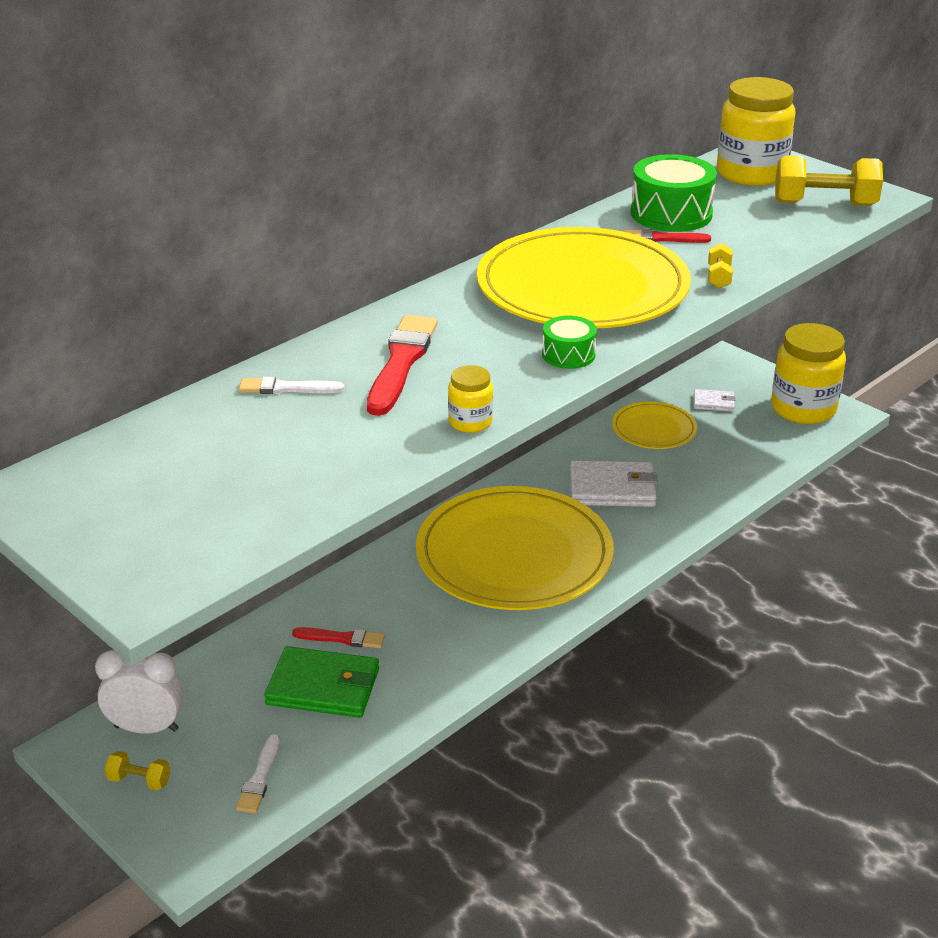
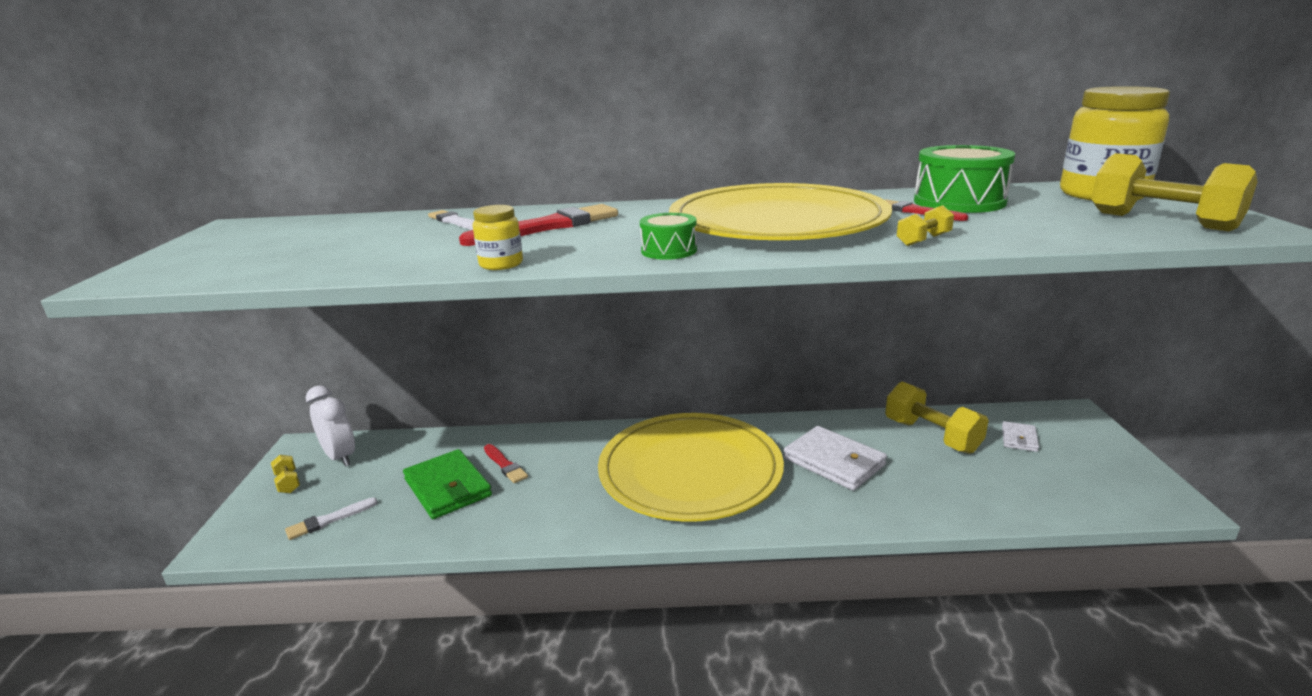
camera: 45 degrees right, 10 degrees down
yellow plate [612,402,697,449] -> yellow dumbbell [885,381,989,454]
white wallet [694,389,736,412] -> white wallet turned 60 degrees clockwise [1002,421,1039,452]
yellow jar [771,323,846,424] -> none

